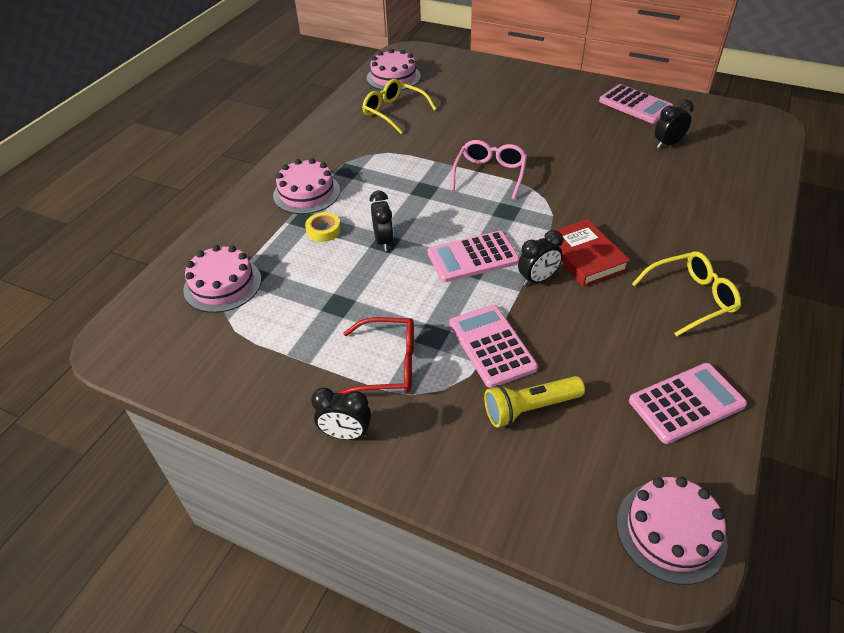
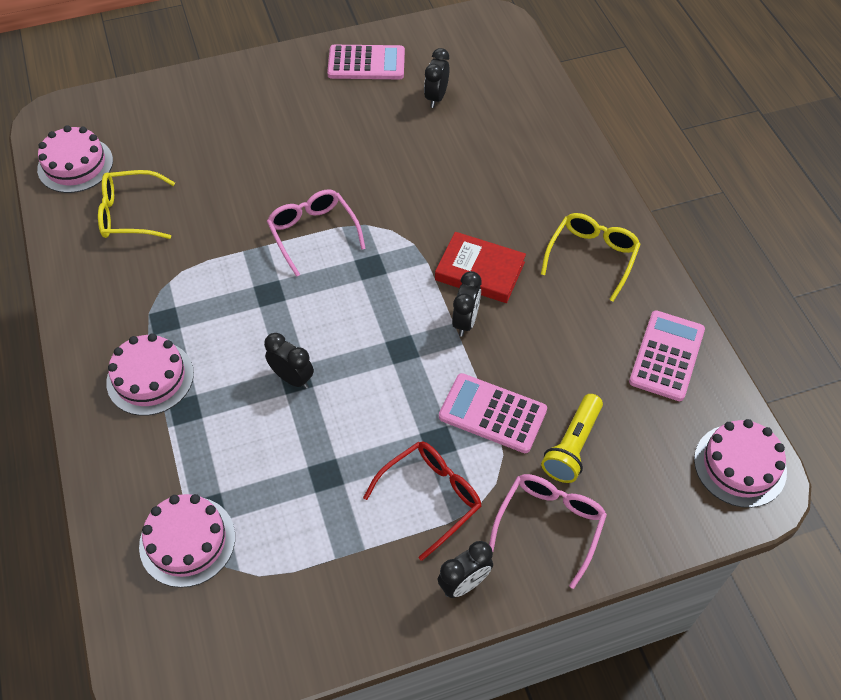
camera: 45 degrees left, 10 degrees up
yellow tape [305,212,341,242] -> none
pink calculator [428,231,520,282] -> none
none -> pink glasses [489,474,607,589]

